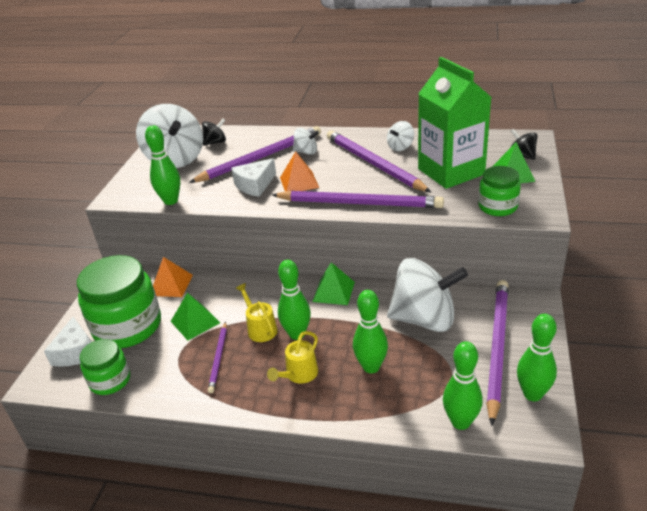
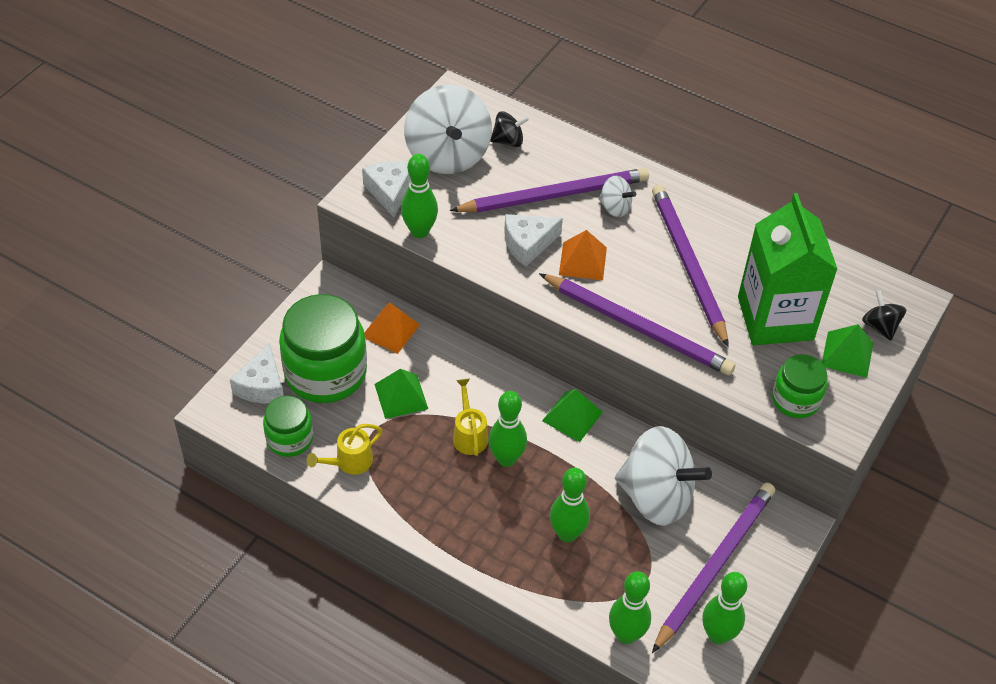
camera: 15 degrees right, 15 degrees up
purple pencil [208,322,227,393] -> none
yellow watering can [267,331,318,384] -> yellow watering can moved to [307,424,383,475]
white spinning top [387,121,414,151] -> none
none -> white cheese [362,161,410,218]

